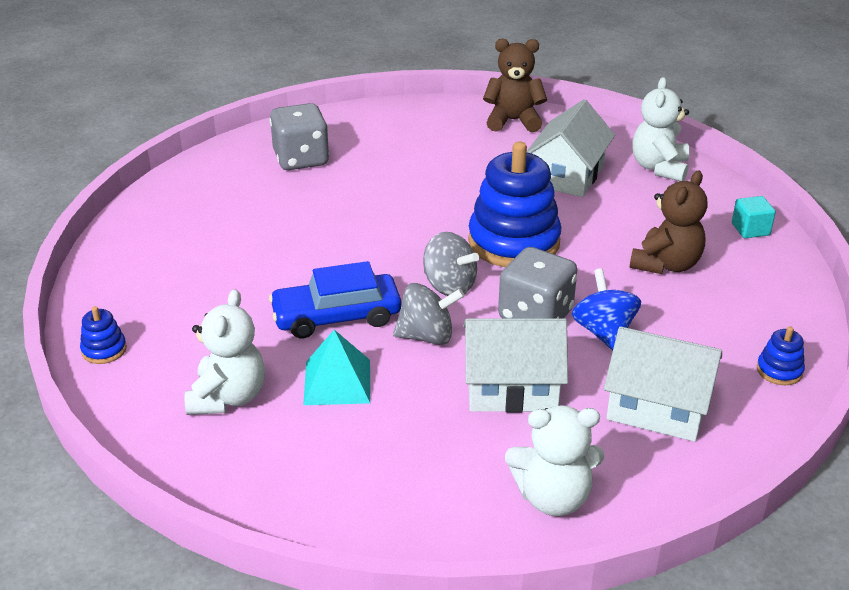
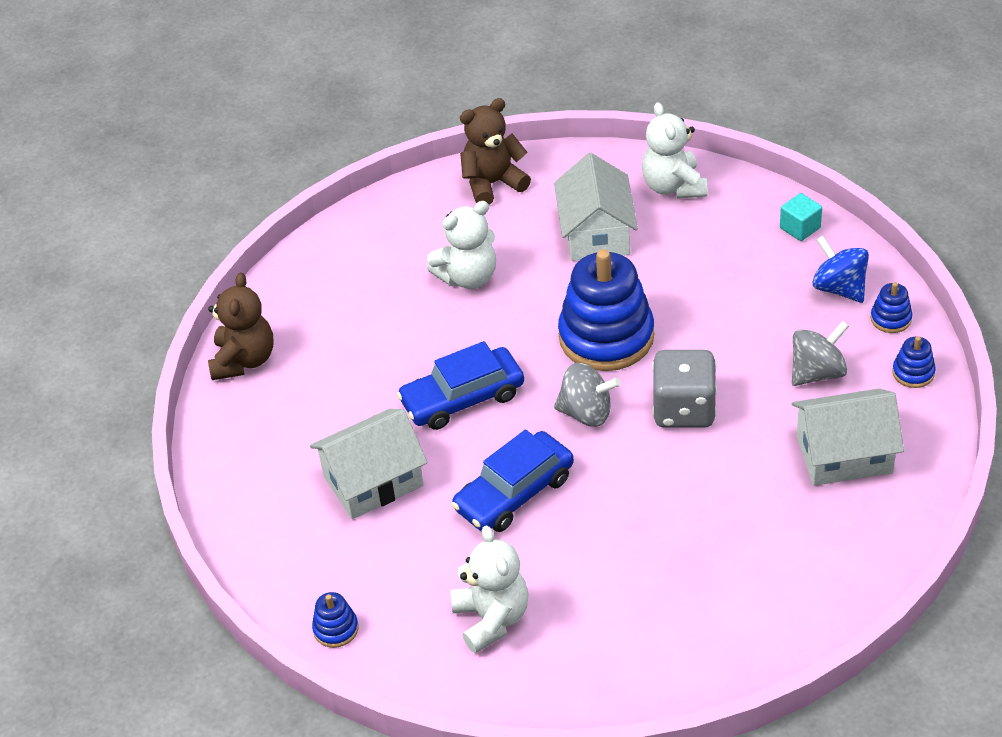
camera: 25 degrees left, 10 degrees up
grey dice [270,103,329,170] -> none
turquoise pyramid [303,330,370,405] -> none
grey spinning top [393,283,464,345] -> grey spinning top moved to [792,321,849,386]
white house [463,318,568,413] -> white house moved to [310,409,428,519]
white teddy bear [505,405,604,516] -> white teddy bear moved to [427,201,496,289]
blue spinning top [572,268,641,351] -> blue spinning top moved to [812,236,869,303]
brown teddy bear [629,170,708,274] -> brown teddy bear moved to [208,273,273,380]
none -> blue car [397,341,524,430]
none -> blue stacking toy [871,282,912,333]

